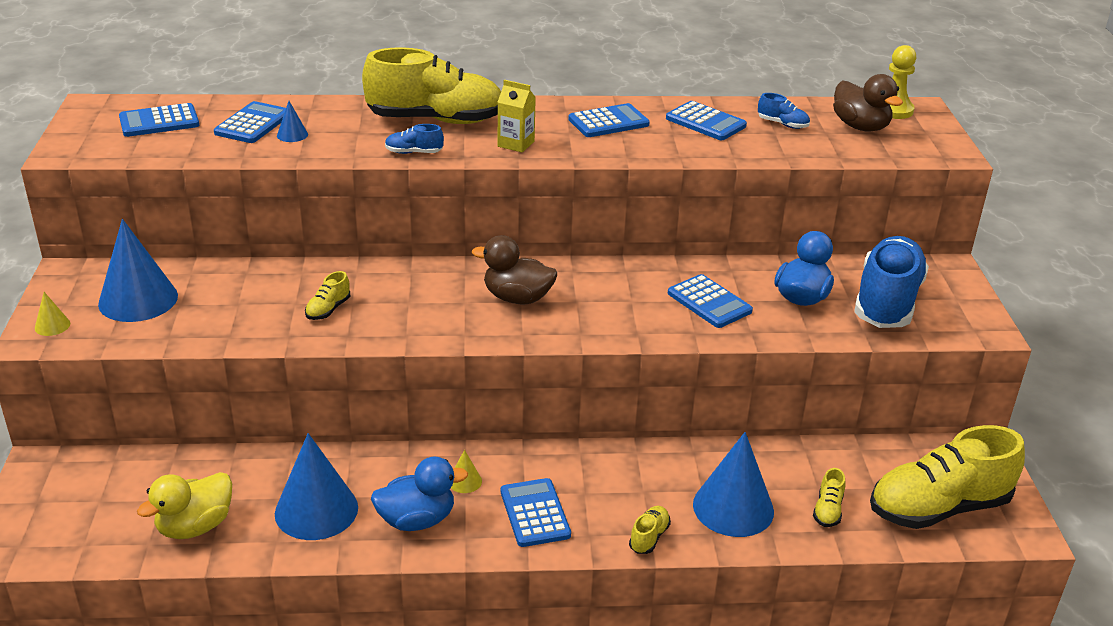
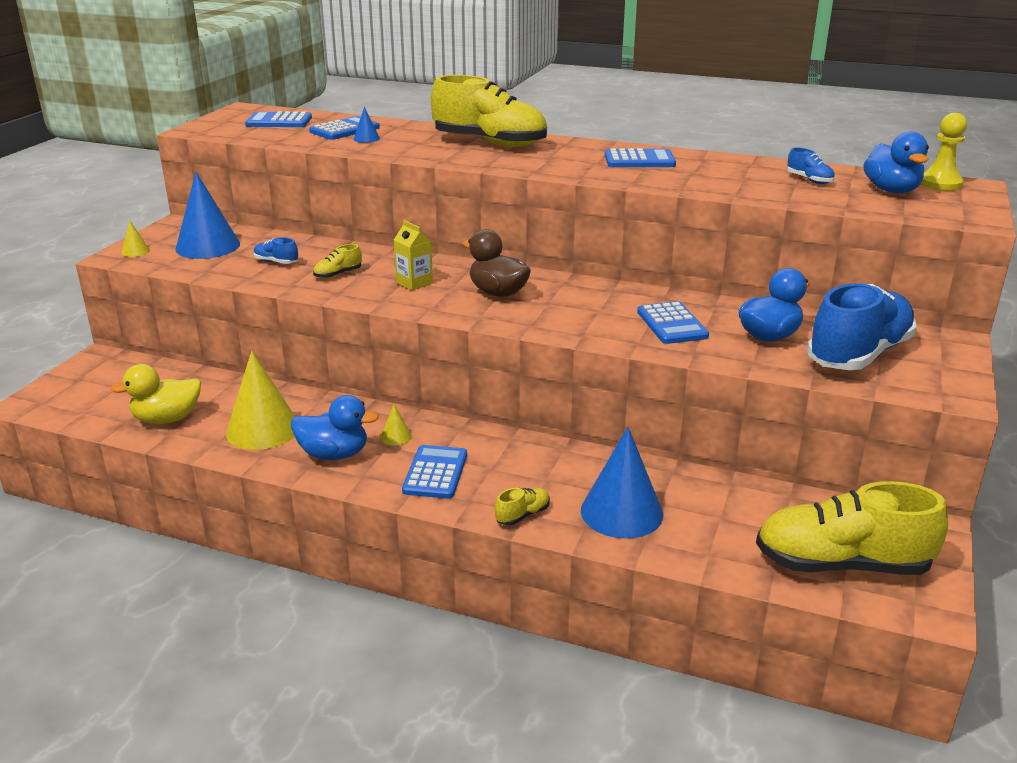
camera: 25 degrees right, 5 degrees down
blue cone [275,433,358,540] -> yellow cone [226,351,296,450]
blue shoe [385,124,444,154] -> blue shoe moved to [254,237,298,264]
yellow carton [498,80,536,153] -> yellow carton moved to [394,220,433,290]
blue calculator [666,101,747,140] -> none
yellow shoe [813,468,845,527] -> none
brown duck [833,74,903,132] -> blue duck [863,131,929,193]

